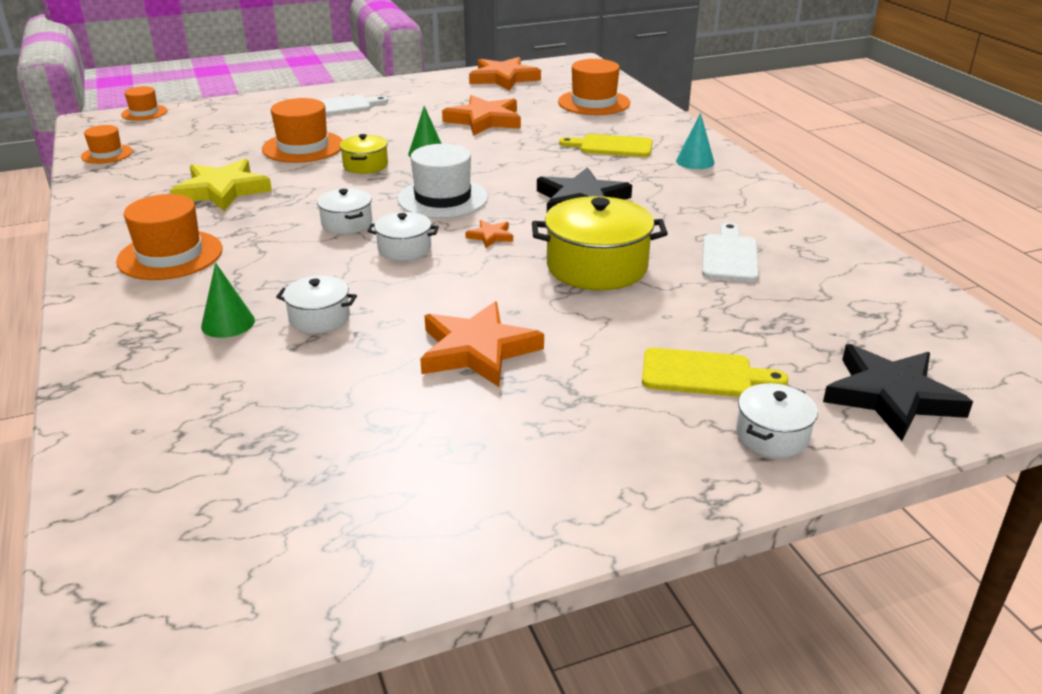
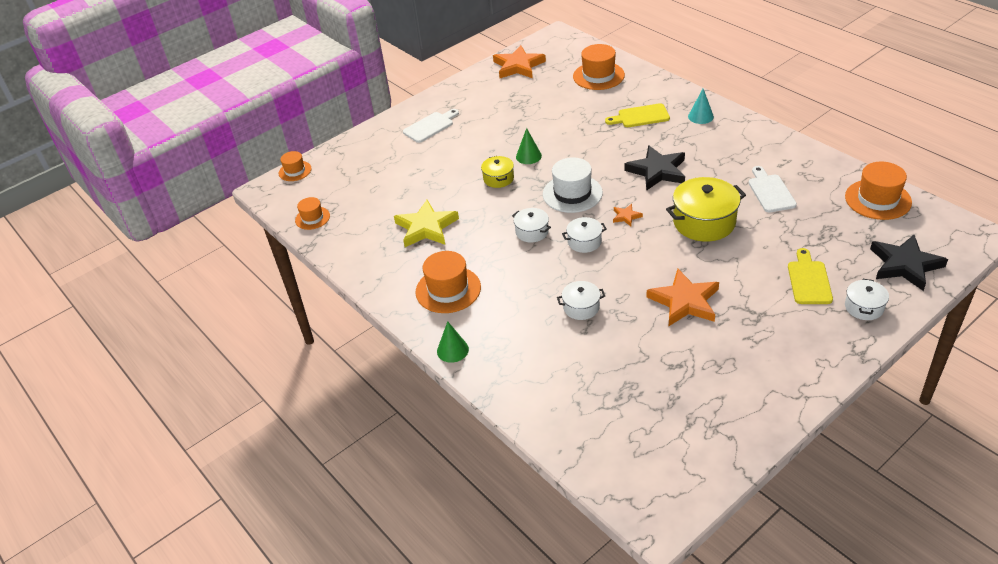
camera: 15 degrees left, 10 degrees up
green cone [201,263,255,338] -> green cone moved to [437,321,469,363]
orange hat [262,98,343,163] -> orange hat moved to [845,162,912,220]
orange star [442,95,521,136] -> none
yellow cutting board [642,348,789,397] -> yellow cutting board turned 75 degrees counterclockwise [788,248,833,304]

